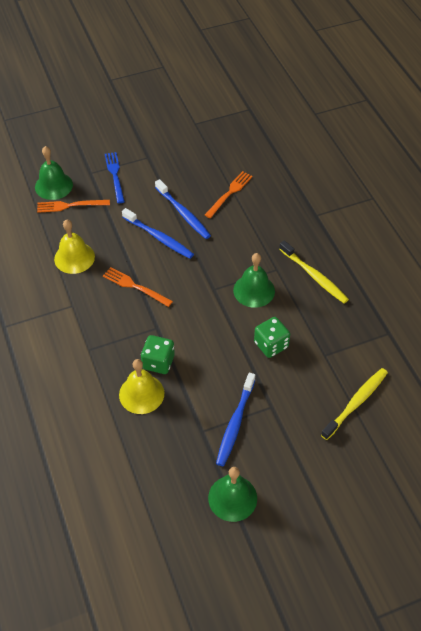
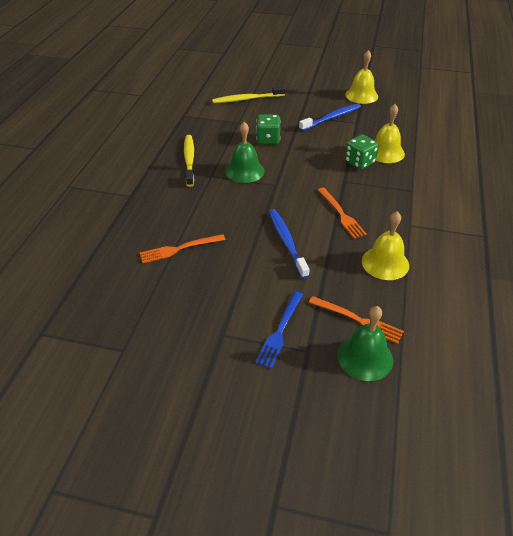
camera: 145 degrees left, 10 degrees down
blue toothbrush [155,179,211,239] -> none
green bell [208,467,257,522] -> yellow bell [345,50,378,104]

